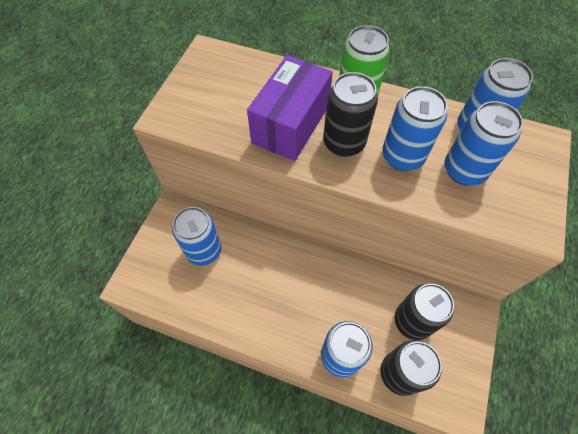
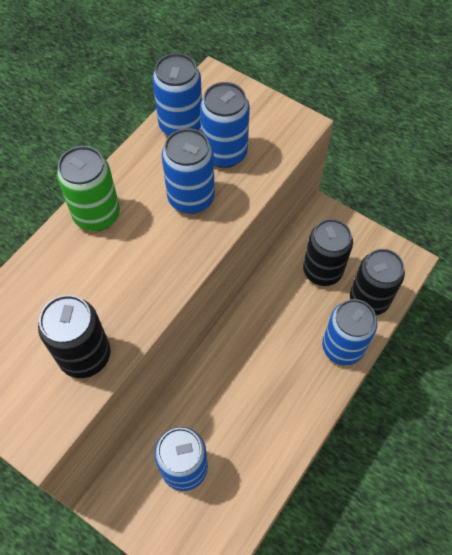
camera: 75 degrees left, 0 degrees up
purple box [247,55,333,161] -> none
black can [323,72,378,157] -> black can moved to [38,295,111,378]

